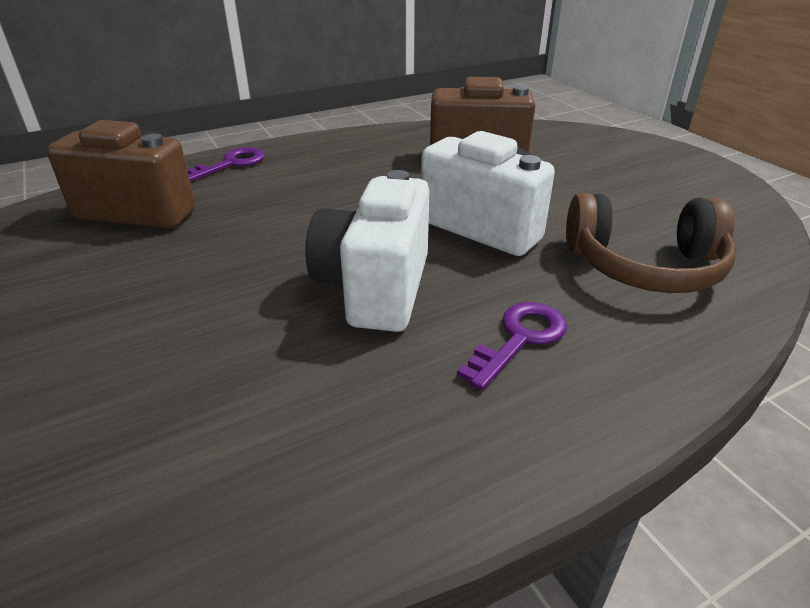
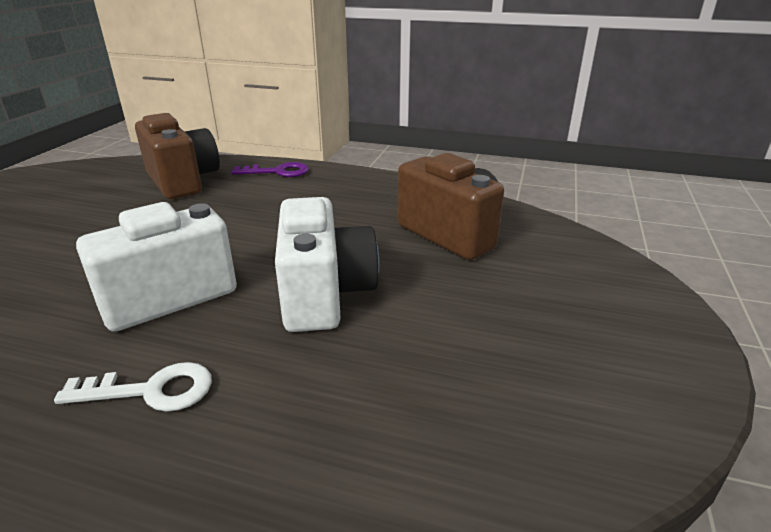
camera: 45 degrees right, 5 degrees down
purple key [457,302,567,390] -> white key [54,362,212,412]
brown headphones [566,193,736,293] -> none

